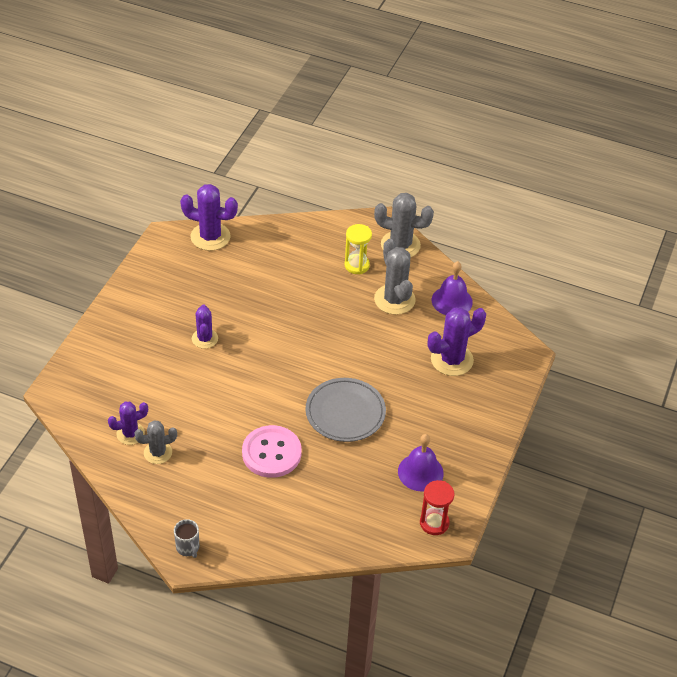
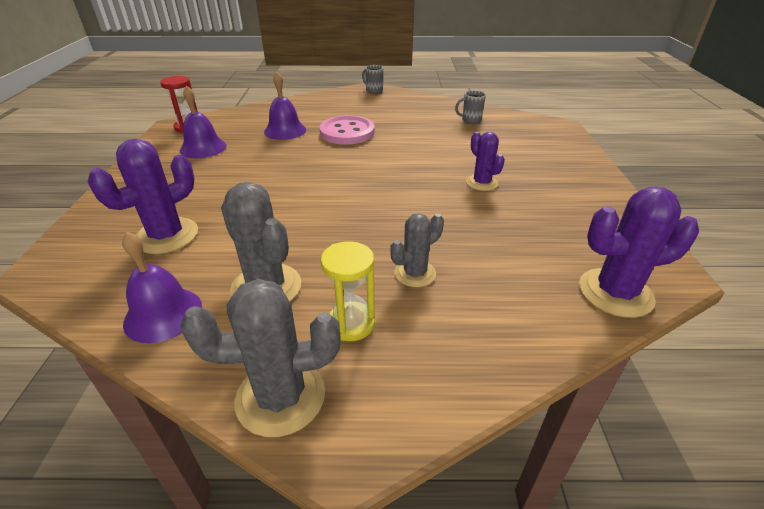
camera: 160 degrees right, 10 degrees down
purple cactus [108,401,148,445] -> grey mug [455,90,486,123]
grey cactus [134,420,177,464] -> grey cactus moved to [390,213,444,287]
grey plate [305,378,386,442] -> none
none -> purple bell [264,72,306,140]

